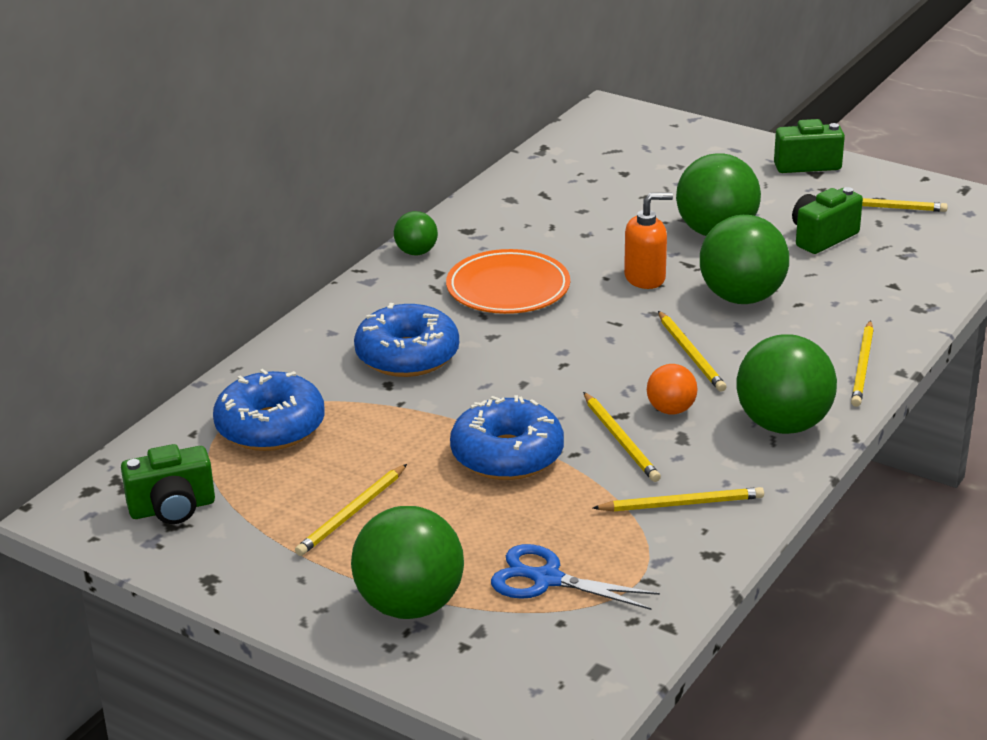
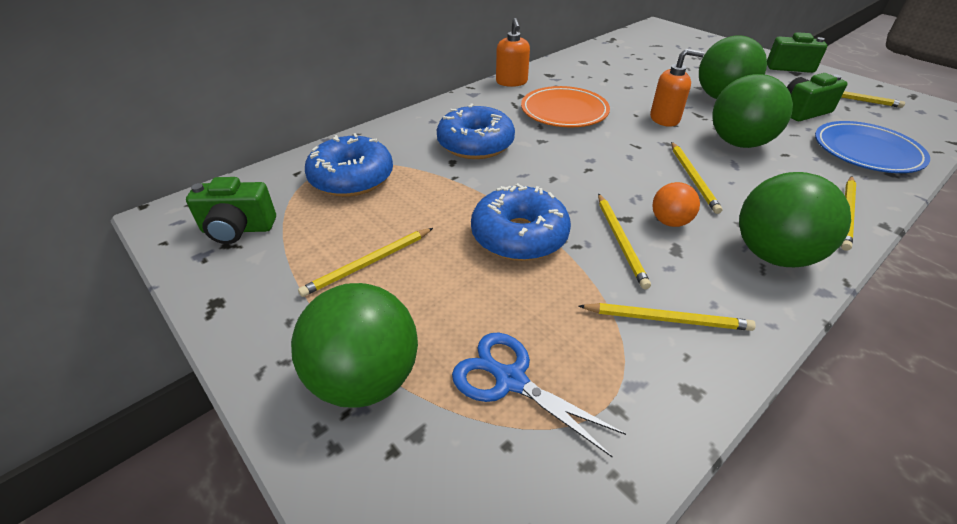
camera: 15 degrees right, 10 degrees up
green ball [394,211,438,255] -> orange soap dispenser [496,18,530,87]
none -> blue plate [815,121,930,173]

